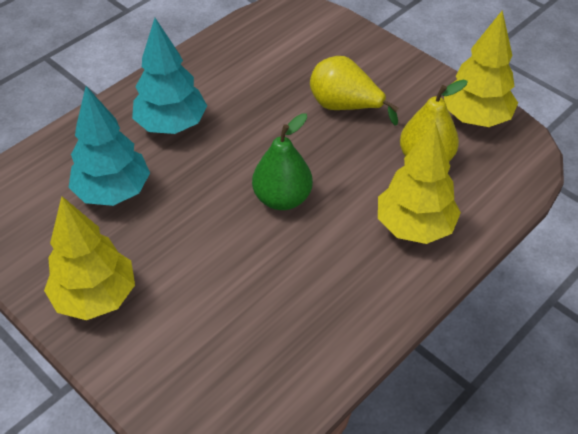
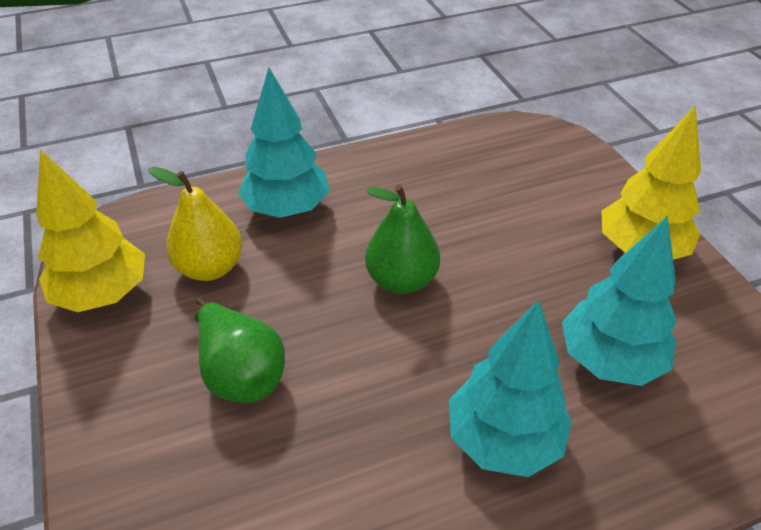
camera: 155 degrees left, 5 degrees down
yellow pear [310,56,398,125] -> green pear [195,297,285,403]
yellow tree [378,122,461,244] -> turquoise tree [238,68,329,218]

